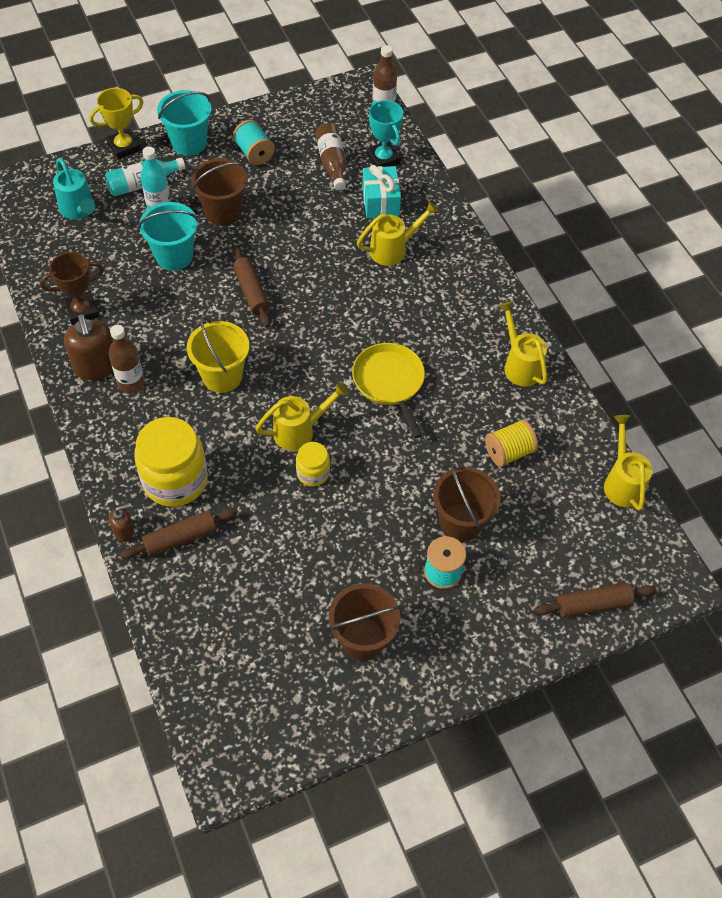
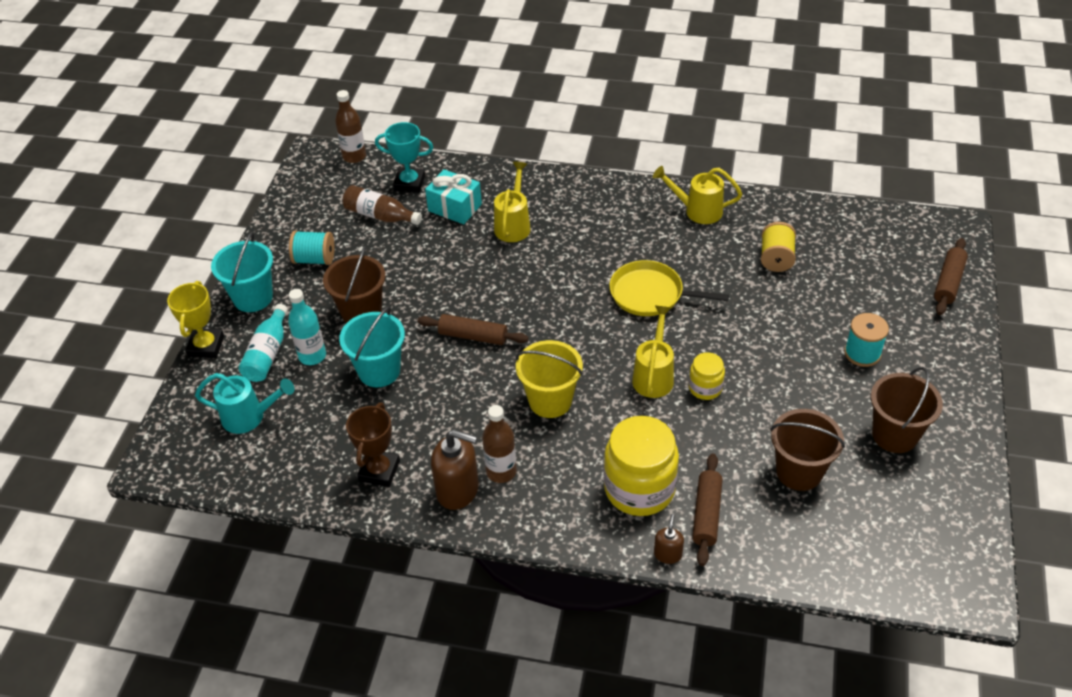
camera: 50 degrees left, 10 degrees down
brown bucket [433,465,501,542] -> brown bucket moved to [770,409,845,491]
yellow watering can [604,415,653,511] -> none

